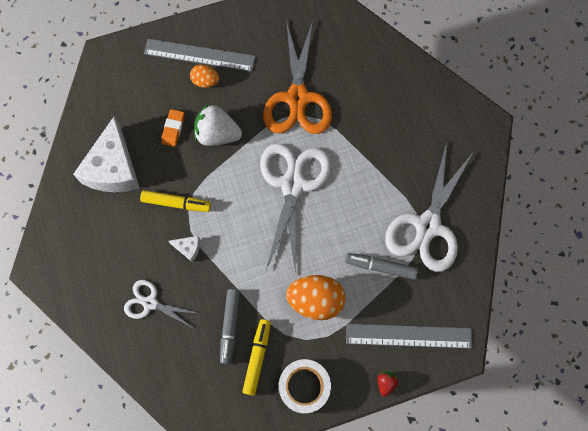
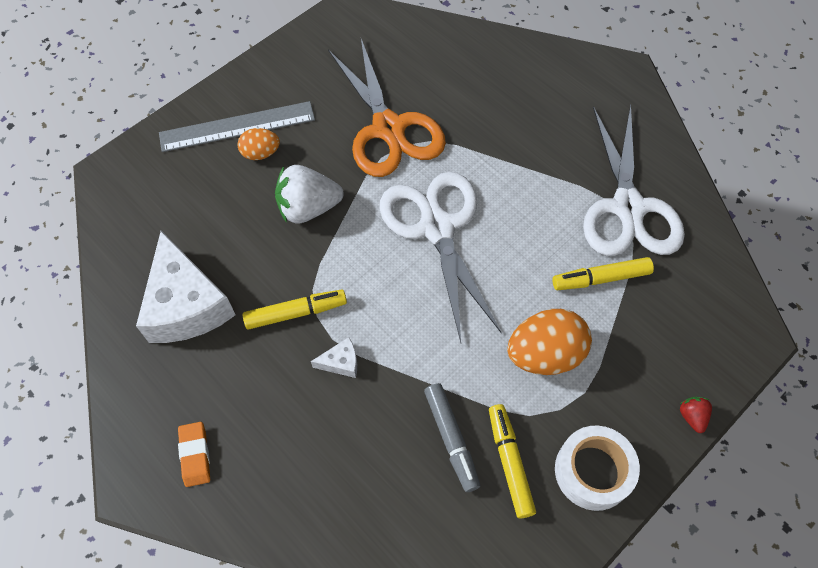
camera: 25 degrees left, 10 degrees down
white scissors [124,280,200,328] -> none
orange eraser [161,109,184,147] -> orange eraser moved to [178,422,210,487]
grey marker [345,253,418,280] -> yellow marker [552,257,654,290]
grey ruler [346,324,472,349] -> none

